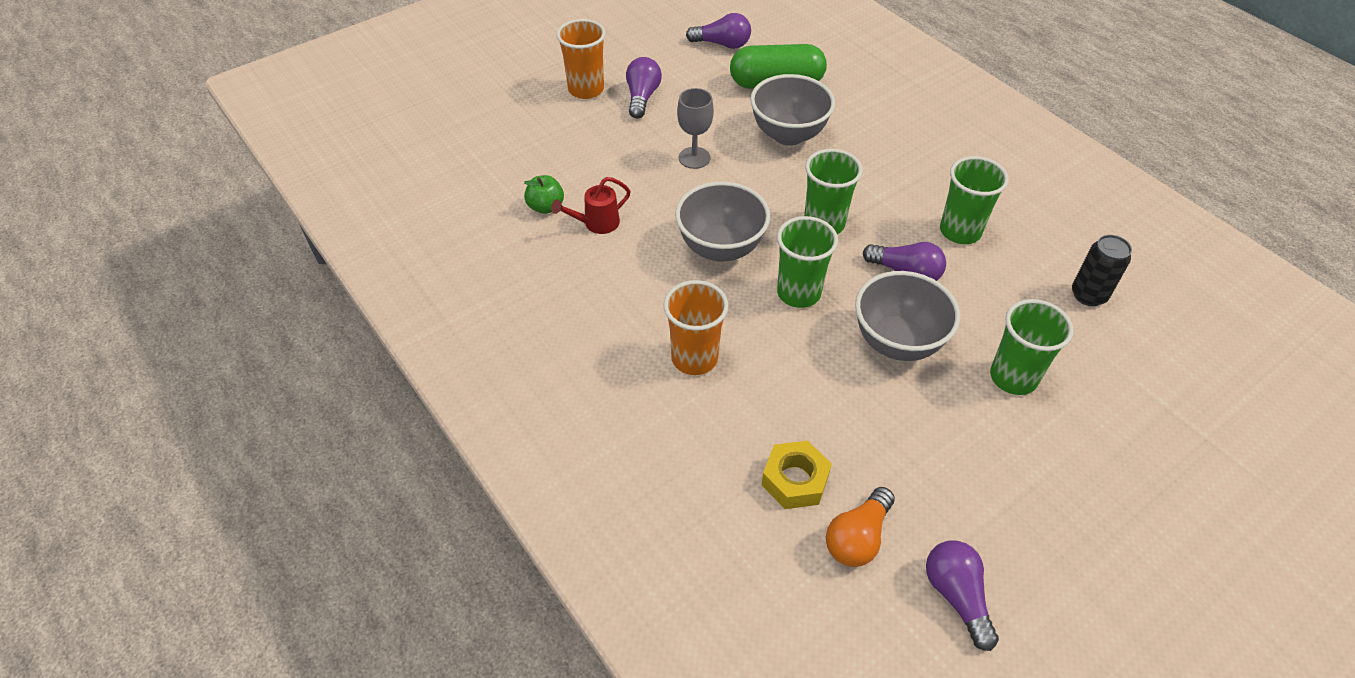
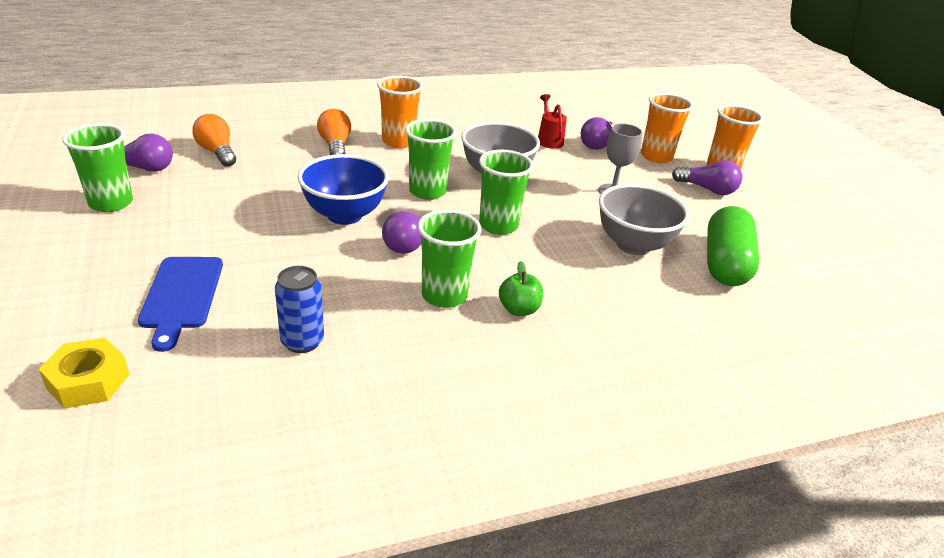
camera: 105 degrees right, 15 degrees down
green apple [524,175,564,214] -> green apple moved to [499,261,543,316]
purple light bulb [686,13,751,49] -> purple light bulb moved to [581,117,614,150]
yellow nut [761,441,832,509] -> yellow nut moved to [39,338,130,409]
grey bowl [855,271,960,361] -> blue bowl [297,154,389,225]
green cup [990,299,1074,395] -> green cup moved to [62,123,133,212]
black can [1072,235,1132,306] -> blue can [275,266,324,353]
none -> blue cutting board [138,257,223,352]
none -> orange light bulb [317,109,351,155]
none -> orange cup [641,93,693,163]

